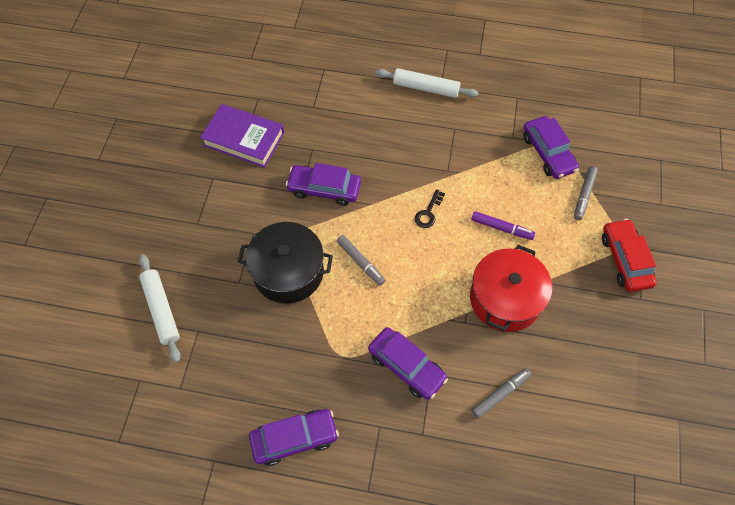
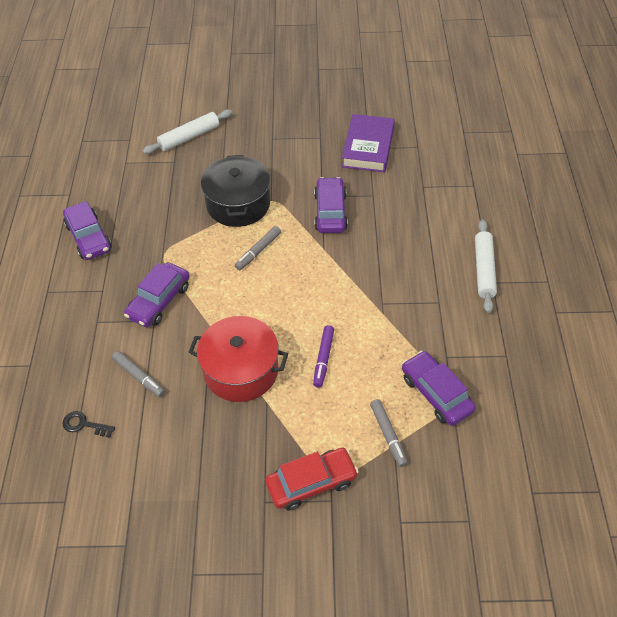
camera: 80 degrees right, 10 degrees down
black key [415,189,445,228] -> black key moved to [63,411,115,438]
purple car [524,116,579,179] -> purple car turned 90 degrees clockwise [402,351,476,426]
grey marker [574,166,598,220] -> grey marker turned 120 degrees counterclockwise [370,399,408,467]

